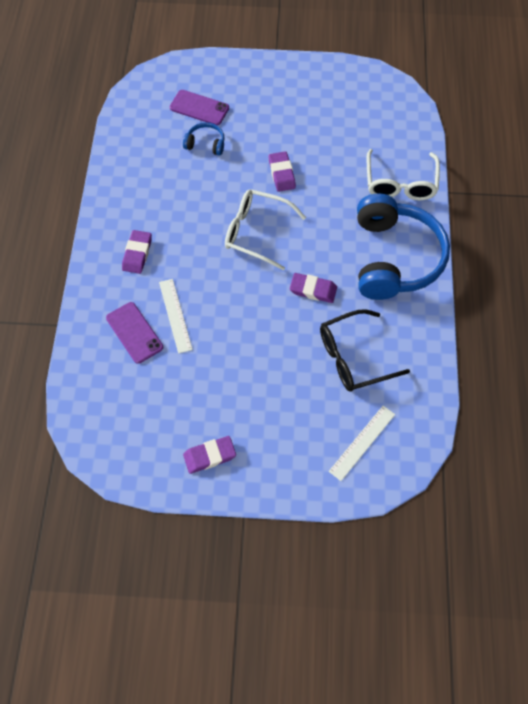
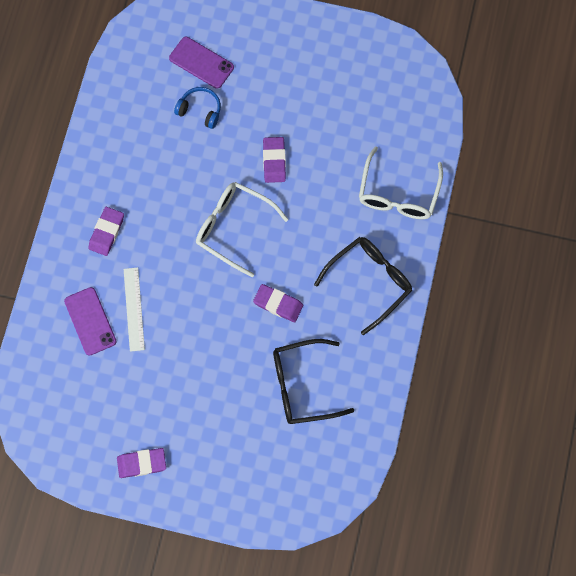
camera: 10 degrees right, 10 degrees up
white ruler [329,406,395,481] -> none
blue headphones [357,193,450,300] -> black glasses [314,237,412,335]

